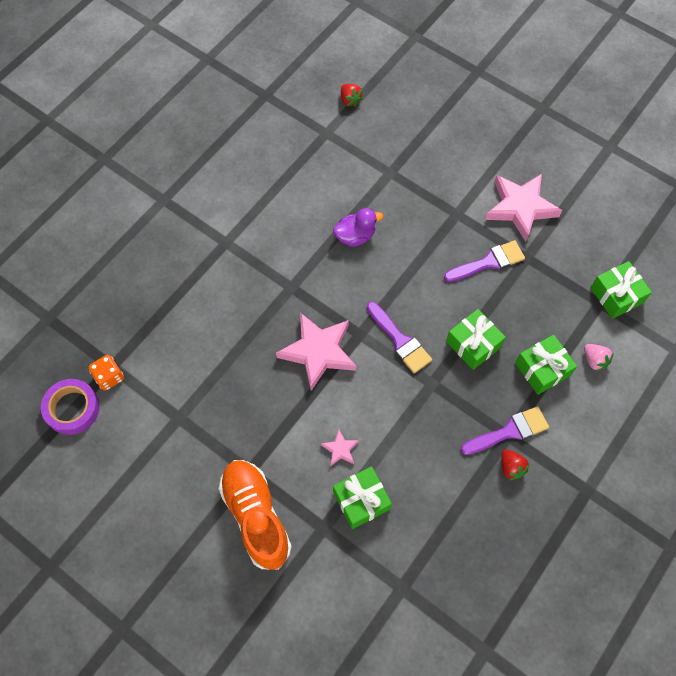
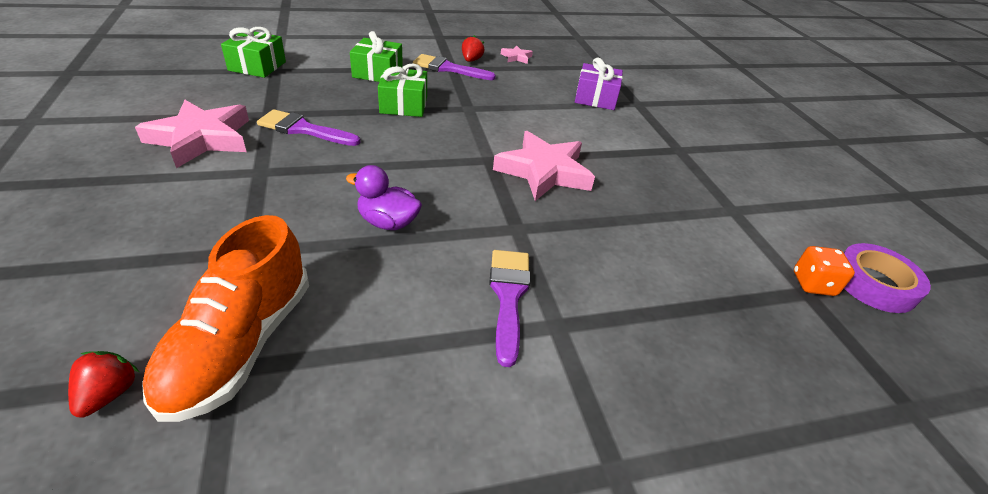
camera: 145 degrees left, 25 degrees down
orange shoe [219,460,292,570] -> orange shoe moved to [142,215,309,422]
pink star [321,429,359,466] -> pink star moved to [501,45,533,64]
green gift [333,466,392,529] -> purple gift [575,58,623,110]
purple brush [367,302,432,373] -> purple brush moved to [489,250,530,367]
pink strawberry [584,344,614,372] -> none

